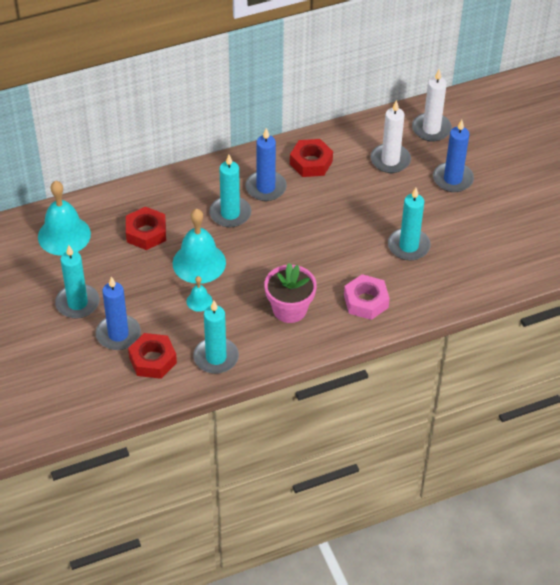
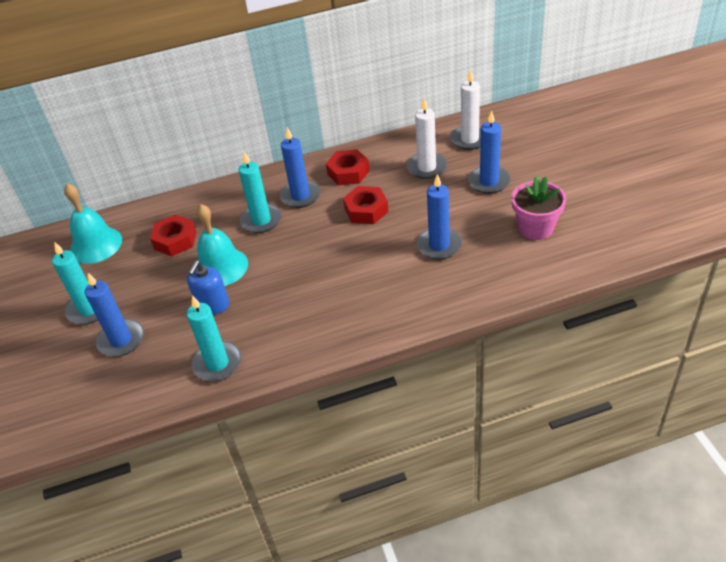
camera: 10 degrees right, 5 degrees down
red nut [128,333,177,379] -> red nut moved to [343,186,389,224]
turquoise bell [187,276,213,312] -> blue soap dispenser [187,261,229,314]
pink flower pot [264,263,317,323] -> pink flower pot moved to [511,176,566,240]
pink nut [344,274,390,320] -> none
turquoise candle [388,188,431,260] -> blue candle [417,174,462,259]

